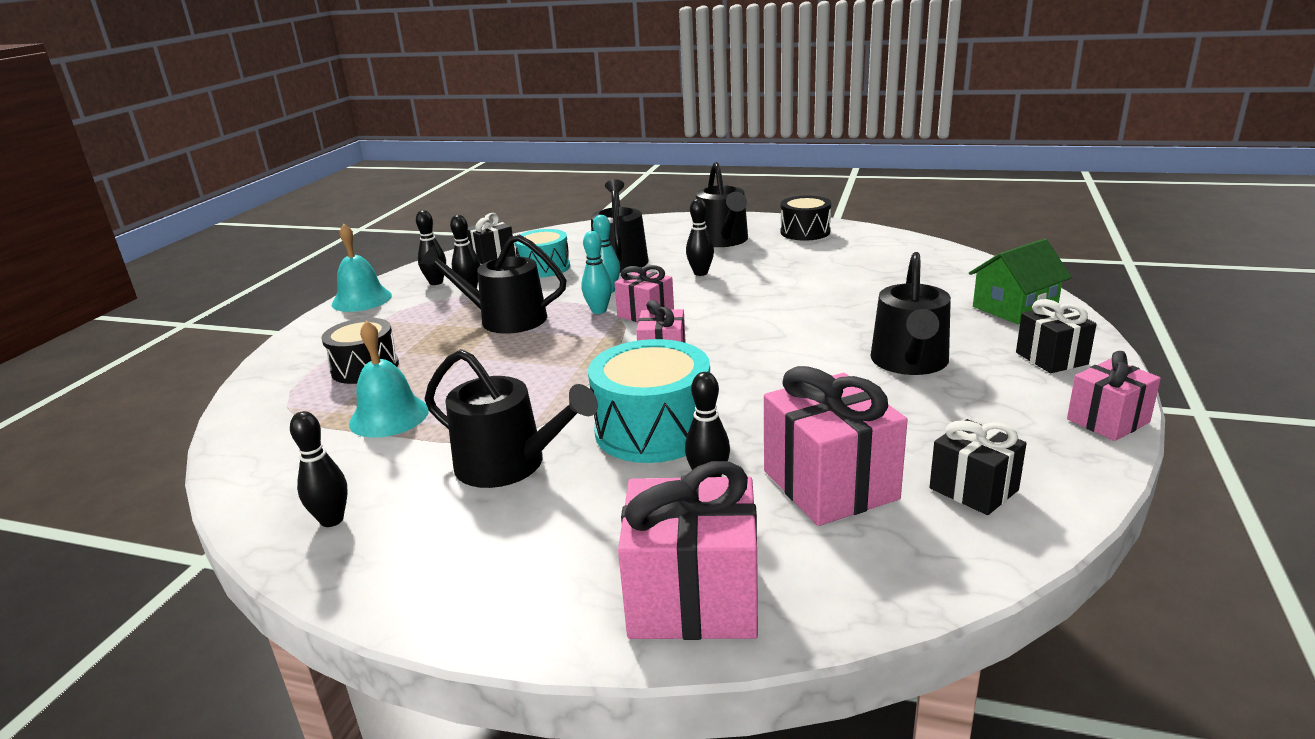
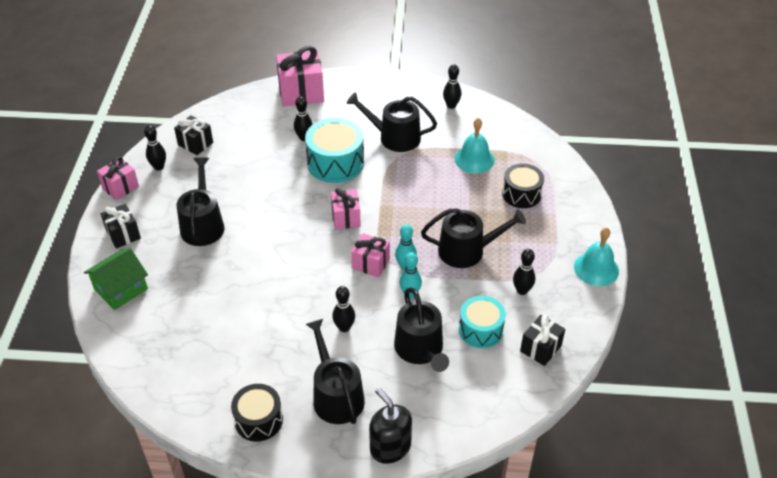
camera: 165 degrees right, 20 degrees up
black bowling pin [416,210,446,285] -> black bowling pin moved to [144,125,166,170]
pink gift [764,366,907,526] -> none
none -> black soap dispenser [369,388,412,464]

